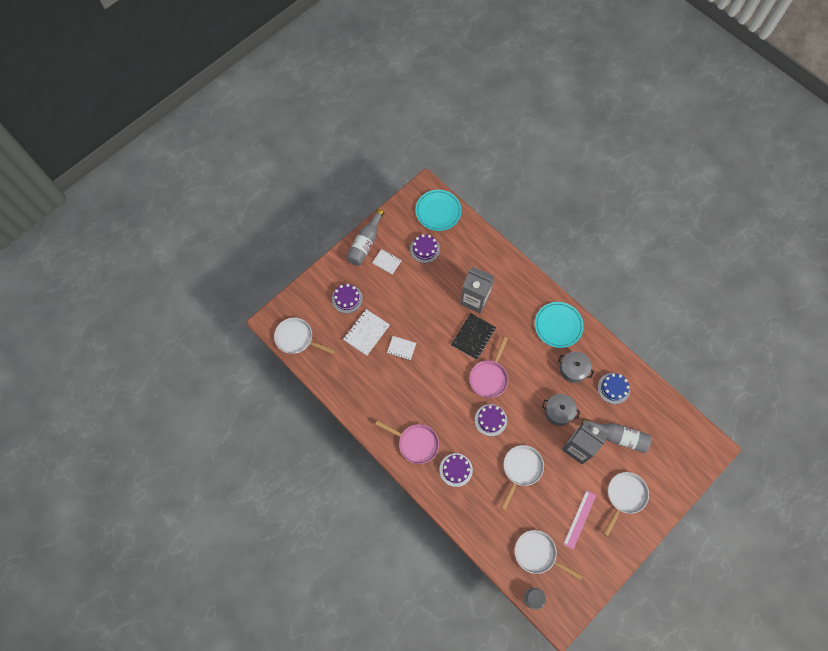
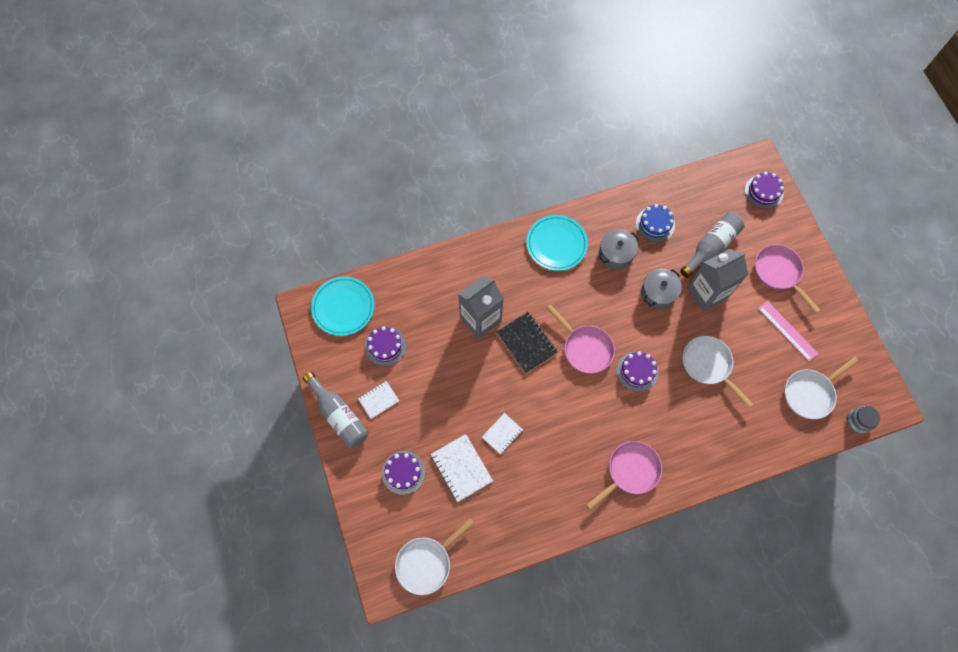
camera: 65 degrees left, 0 degrees up
purple cake [439,453,473,487] -> purple cake moved to [745,172,784,209]
white pan [603,472,649,536] -> pink pan [755,244,820,313]

